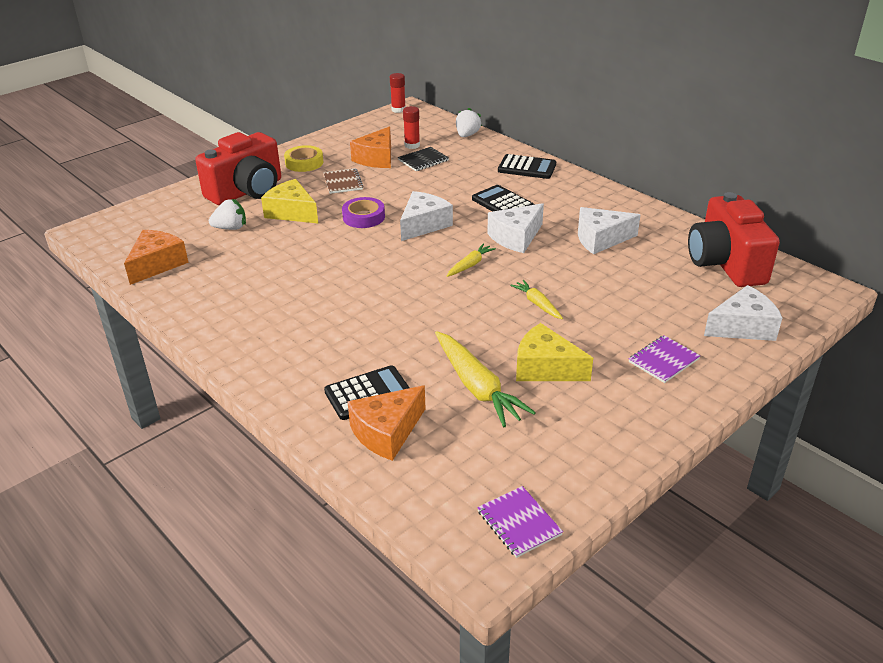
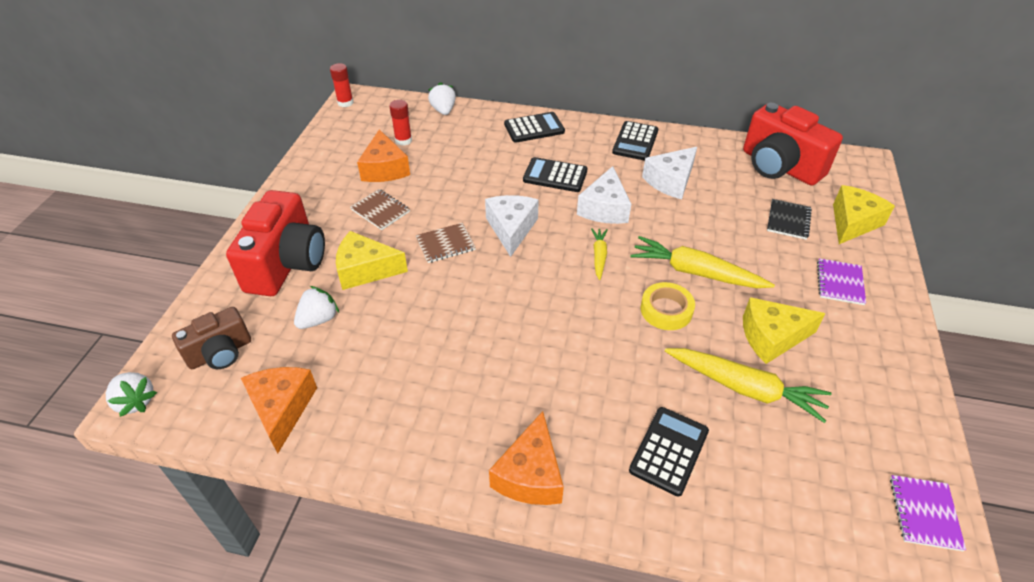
camera: 35 degrees left, 10 degrees up
yellow tape [284,145,323,172] -> yellow tape moved to [641,282,695,330]
purple tape [342,197,385,228] -> brown notebook [416,223,476,263]
orange cheese [347,385,425,461] -> orange cheese moved to [489,411,564,505]
black notebook [398,147,449,171] -> black notebook moved to [767,199,812,240]
purple notebook [477,486,563,558] -> purple notebook turned 75 degrees clockwise [890,475,966,551]
yellow carrot [510,280,563,319] -> yellow carrot [630,236,775,288], size x1.88
white cheese [704,285,782,341] -> yellow cheese [833,185,895,244]
none -> white strawberry [106,372,157,417]
none -> brown camera [172,307,251,369]
none -> black calculator [612,121,658,161]

